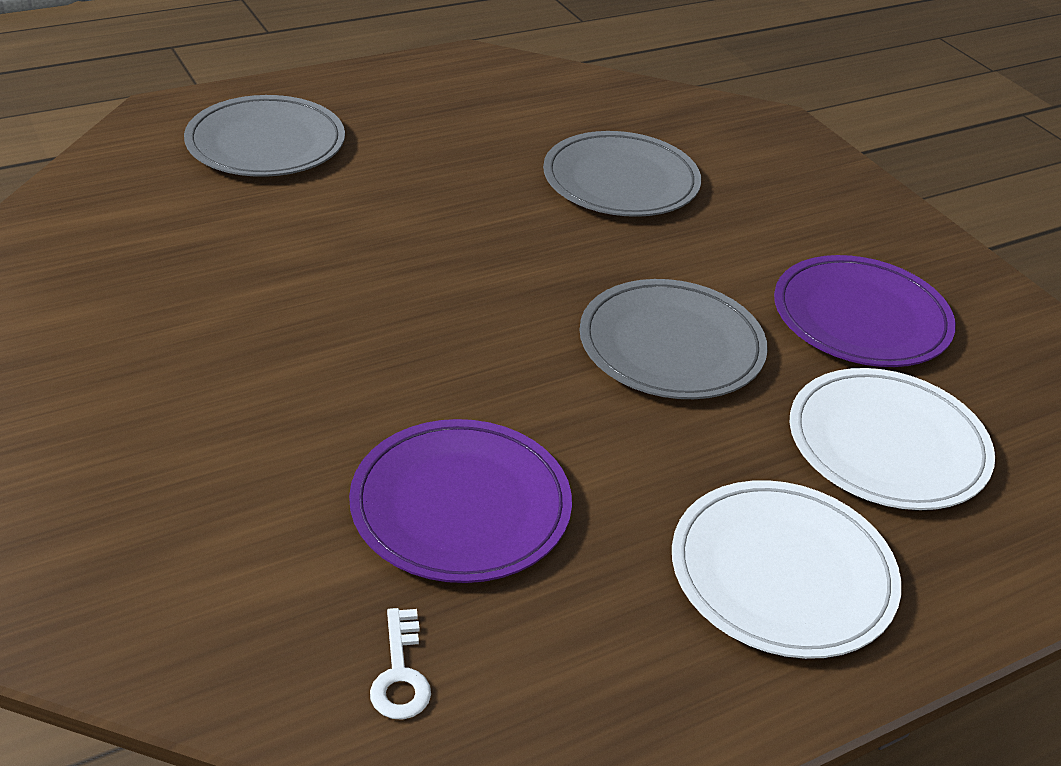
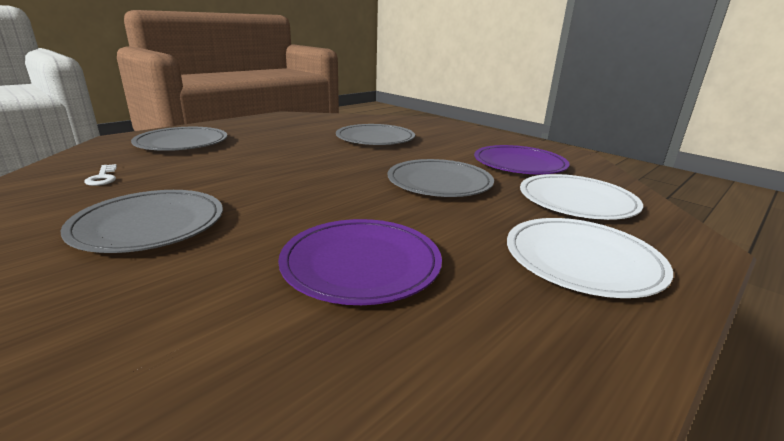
camera: 15 degrees left, 15 degrees down
white key [370,608,431,720] -> white key moved to [84,164,117,186]
none -> grey plate [60,190,223,253]

